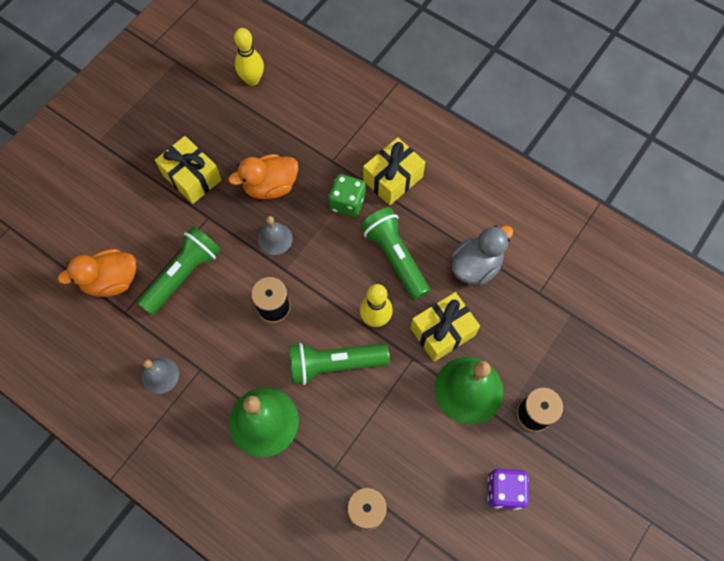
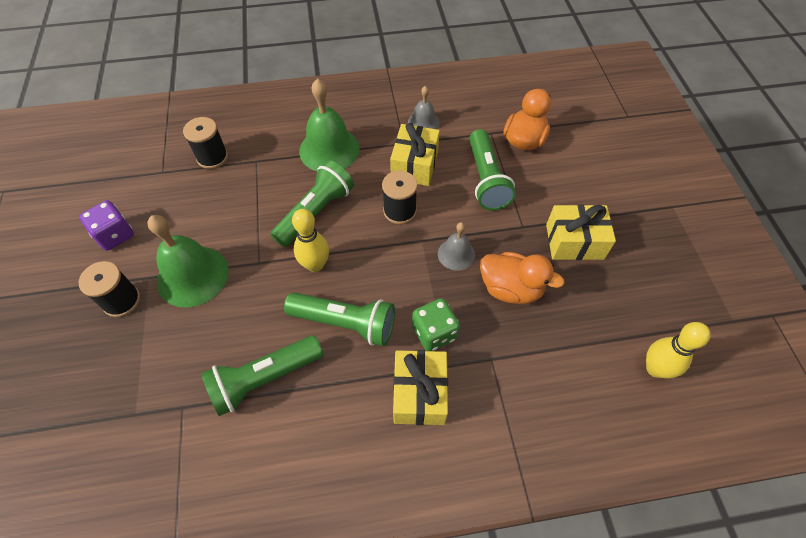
camera: 135 degrees right, 10 degrees down
orange duck [228,154,299,199] -> orange duck turned 90 degrees clockwise [480,252,565,304]
yellow gift [410,292,480,362] -> yellow gift moved to [390,123,440,186]
grey duck [451,225,513,285] -> green flashlight [201,335,323,416]

